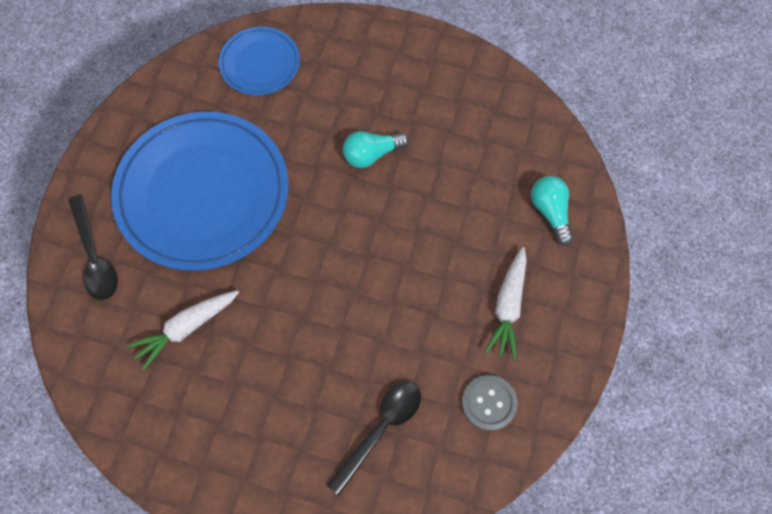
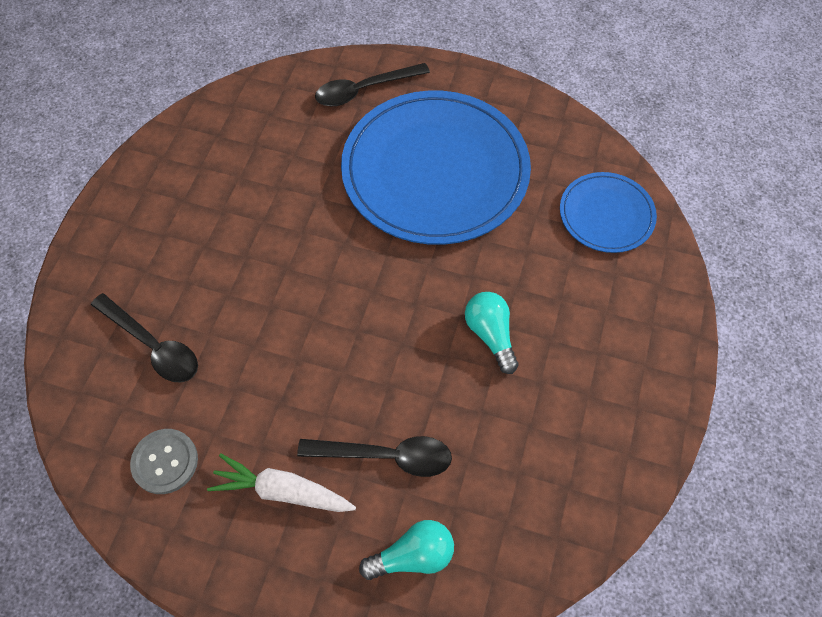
camera: 90 degrees right, 5 degrees down
white carrot [127,290,239,370] -> none
none -> black spoon [297,436,452,477]

